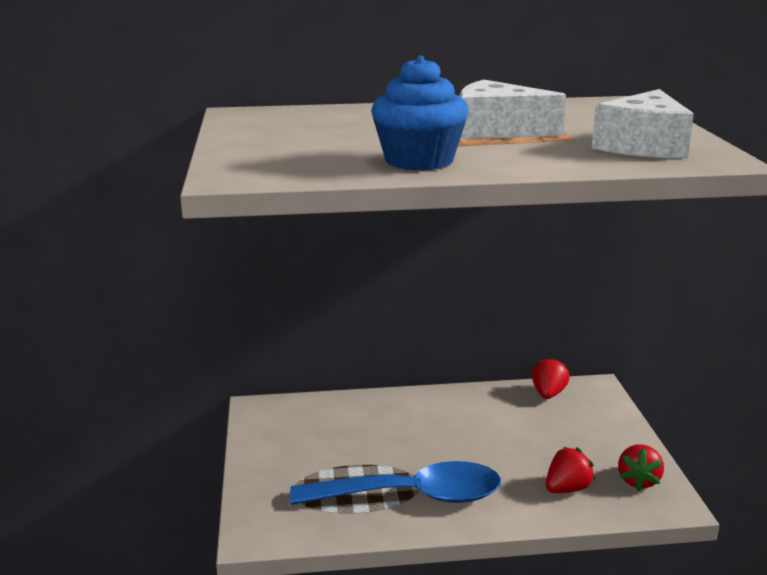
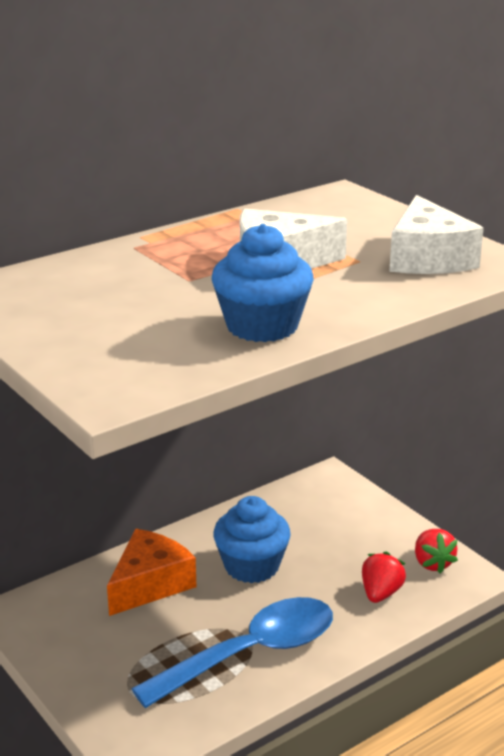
camera: 30 degrees left, 5 degrees up
red strawberry [532,357,570,399] -> none
none -> orange cheese [107,529,196,616]
none -> blue cupcake [213,496,291,583]

